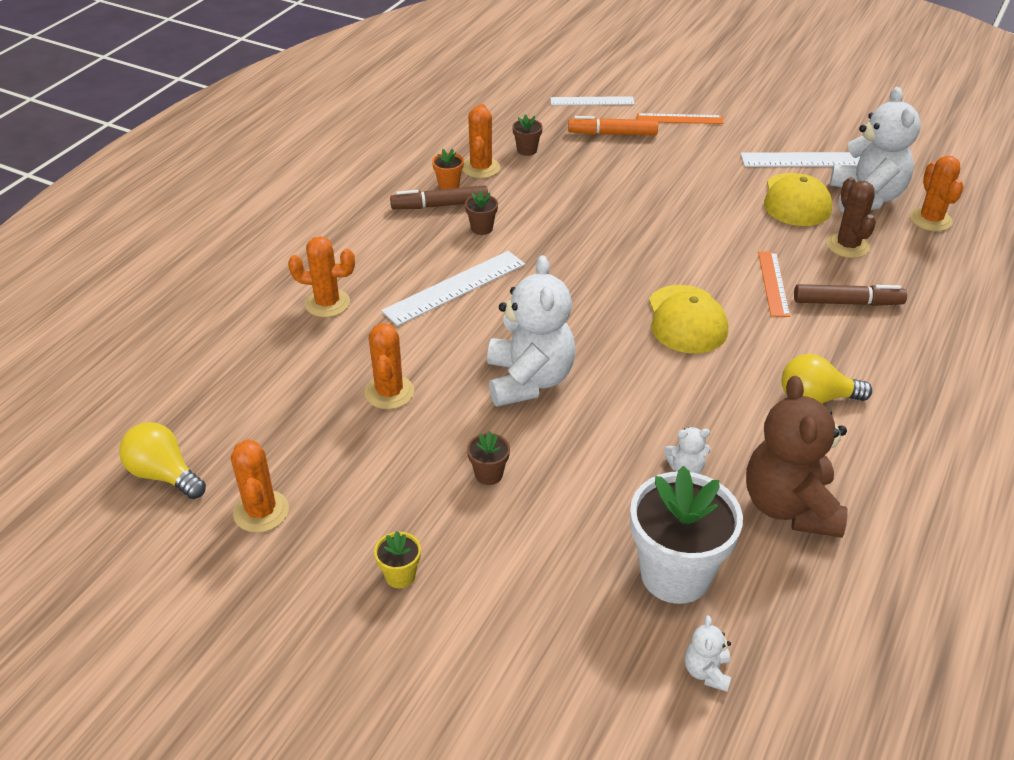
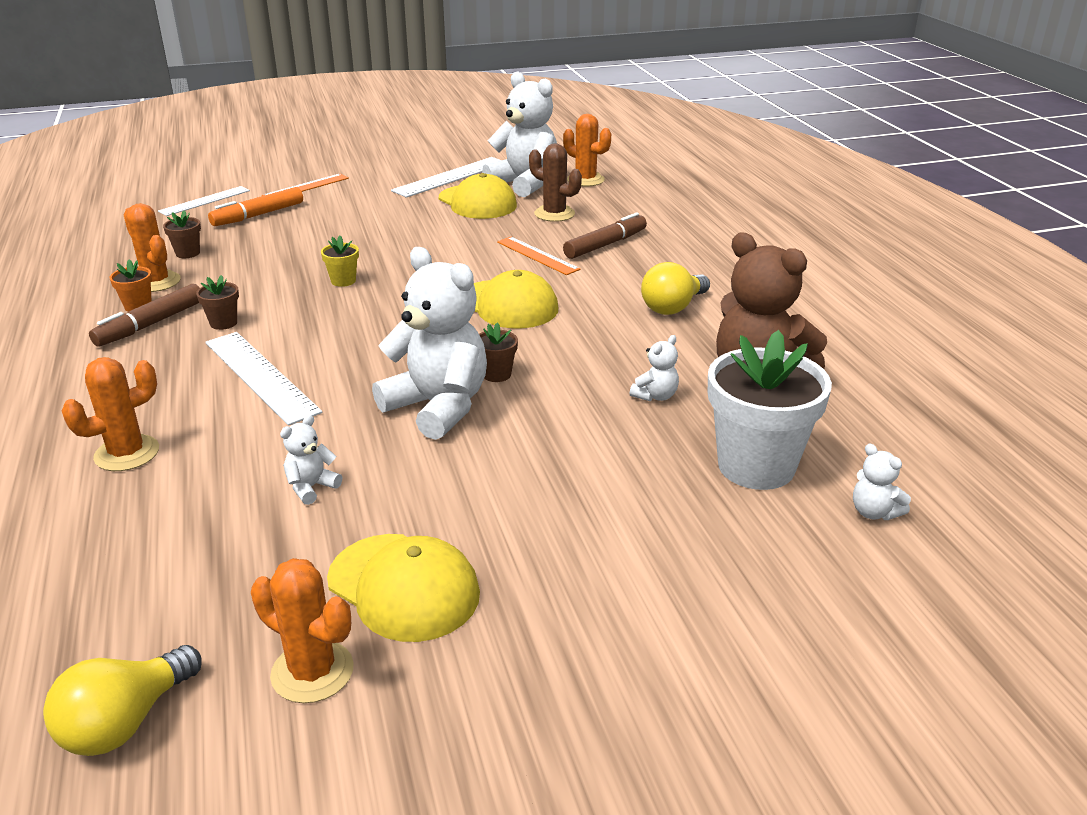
camera: 45 degrees left, 10 degrees down
yellow light bulb [119,422,206,499] -> yellow light bulb turned 45 degrees counterclockwise [43,645,202,756]
orange cactus [365,323,414,409] -> white teddy bear [280,415,342,505]
yellow flower pot [374,531,421,588] -> yellow flower pot moved to [321,236,359,287]
white ruler [381,251,525,326] -> white ruler turned 45 degrees counterclockwise [206,332,322,426]
brown flower pot [467,431,510,485] -> brown flower pot moved to [479,323,518,382]
none -> yellow cap [327,534,480,642]

